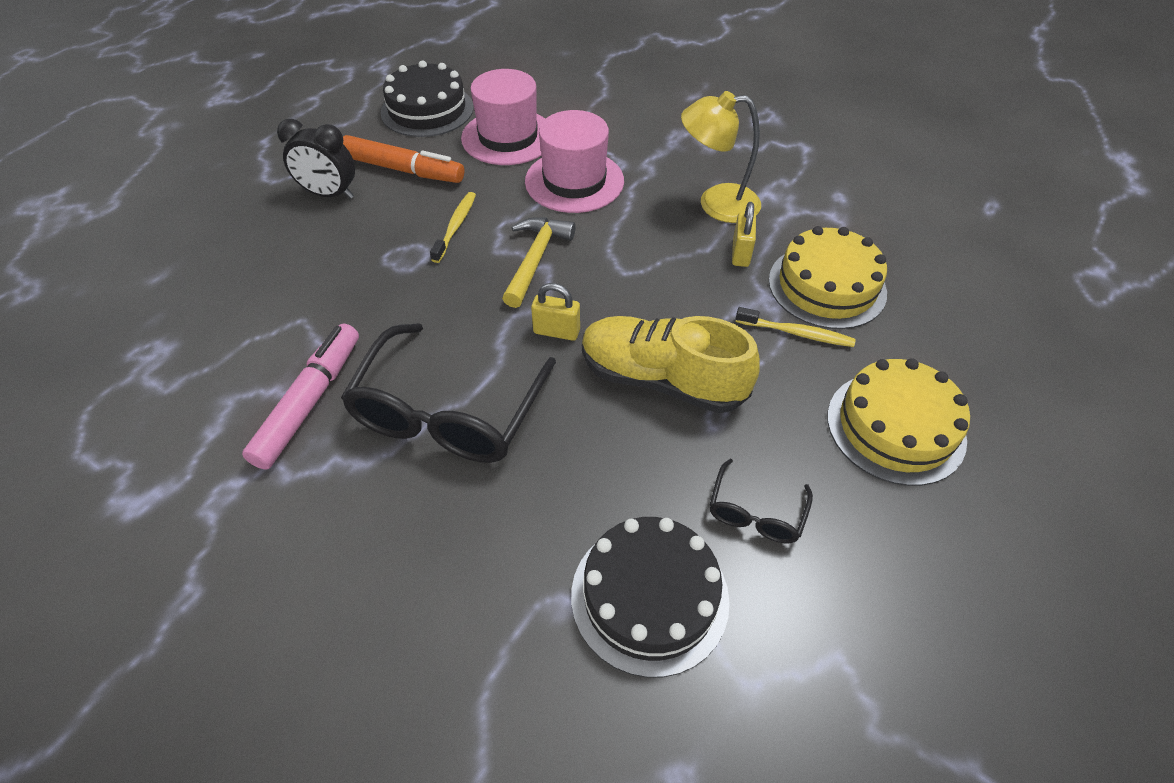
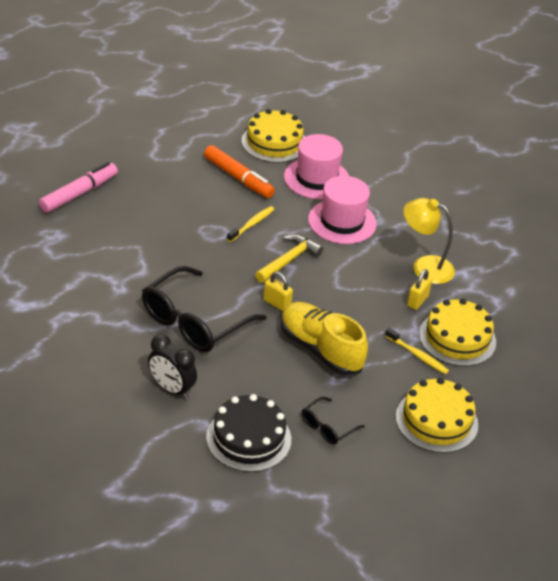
camera: 20 degrees right, 10 degrees down
pink marker [242,324,359,470] -> pink marker moved to [39,162,118,213]
black clock [277,119,355,199] -> black clock moved to [148,334,197,399]
black cake [380,61,473,137] -> yellow cake [242,109,305,163]

